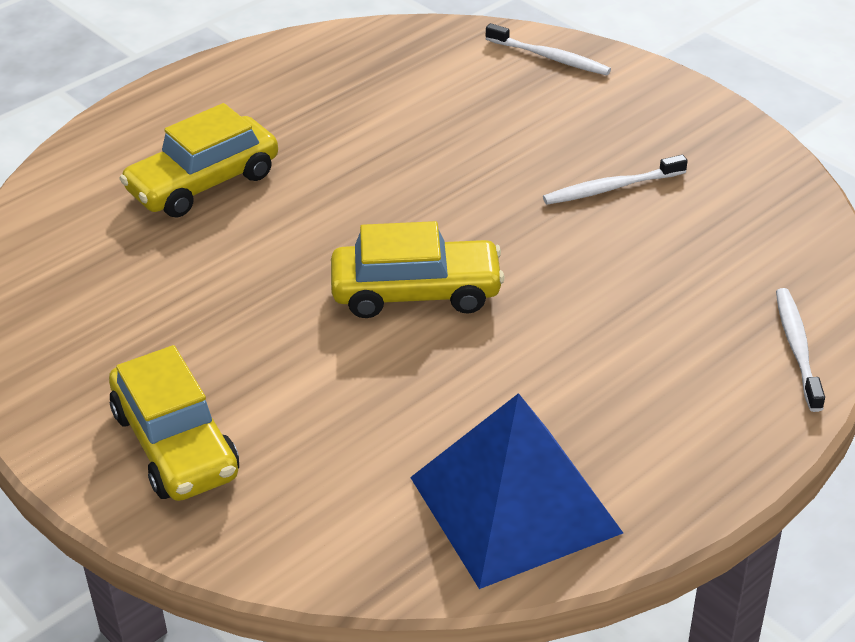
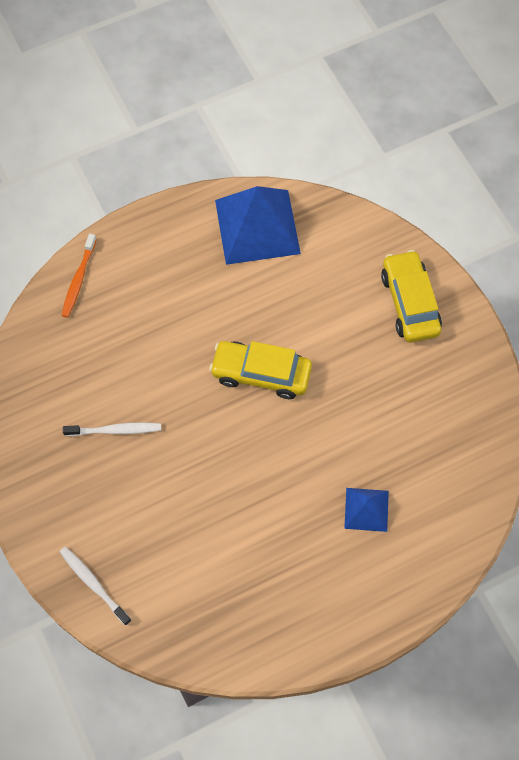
camera: 165 degrees left, 25 degrees up
yellow car [119,103,278,218] -> blue pyramid [344,488,389,532]
white toothbrush [776,288,825,412] -> orange toothbrush [61,234,97,318]

